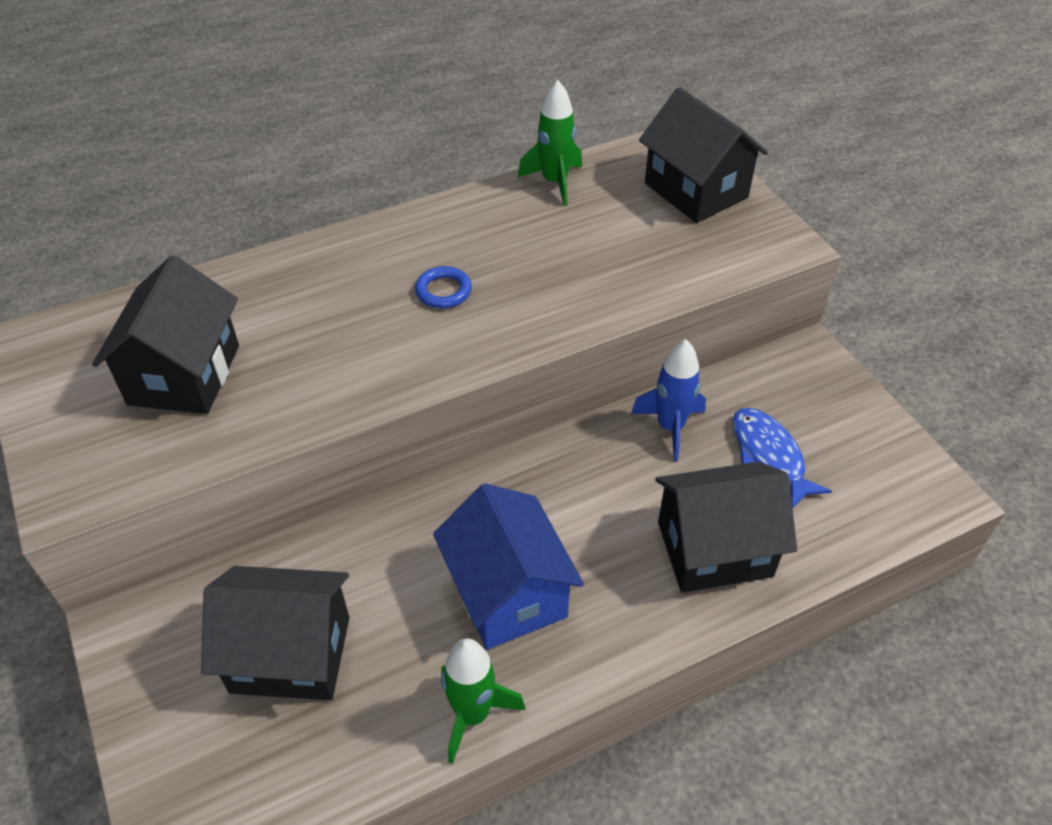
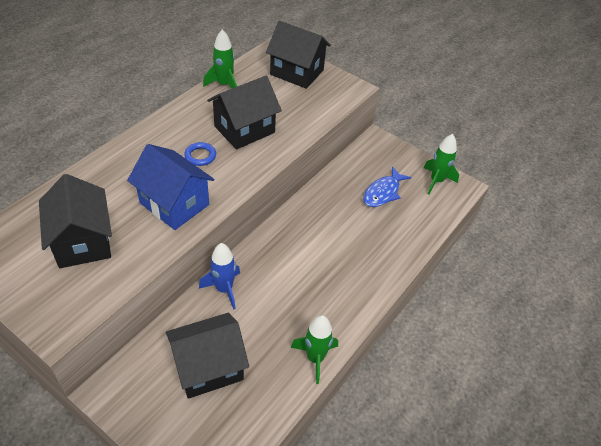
camera: 30 degrees left, 0 degrees up
blue house [433,483,584,649] -> blue house moved to [127,144,214,230]
blue rocket [631,339,706,461] -> blue rocket moved to [199,243,240,310]
black house [655,462,797,593] -> black house moved to [207,76,282,150]
blue fish [733,408,832,508] -> blue fish turned 90 degrees counterclockwise [363,166,411,207]
none -> green rocket [424,134,459,194]

